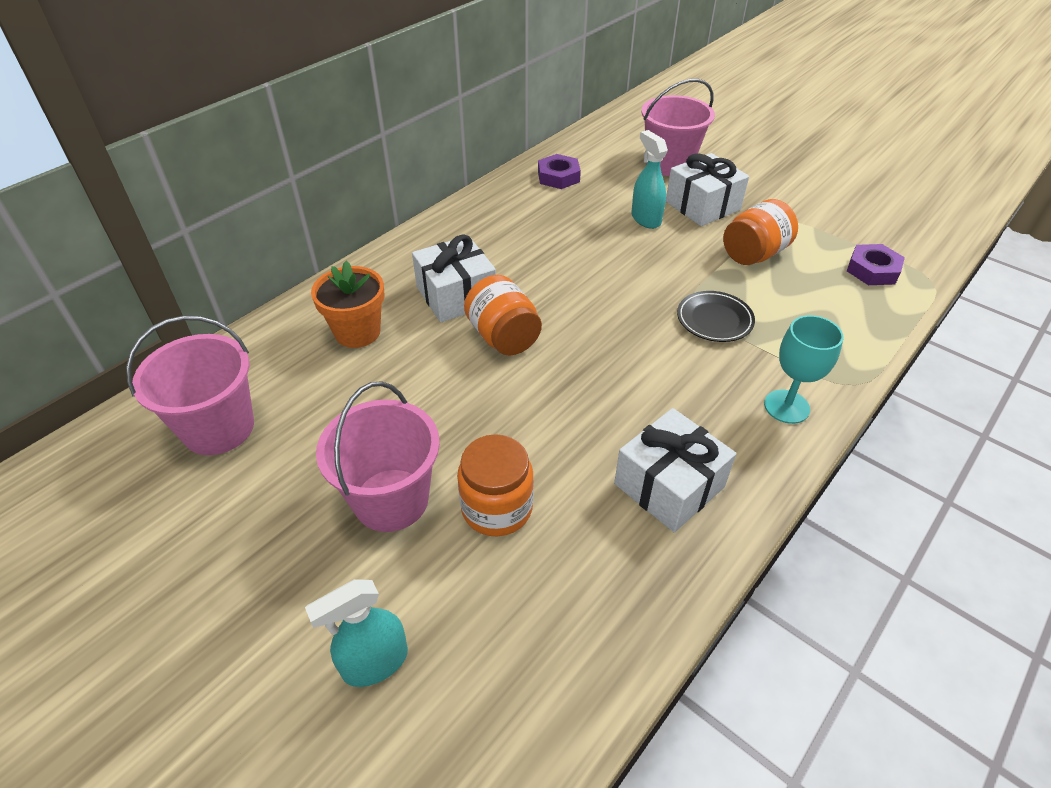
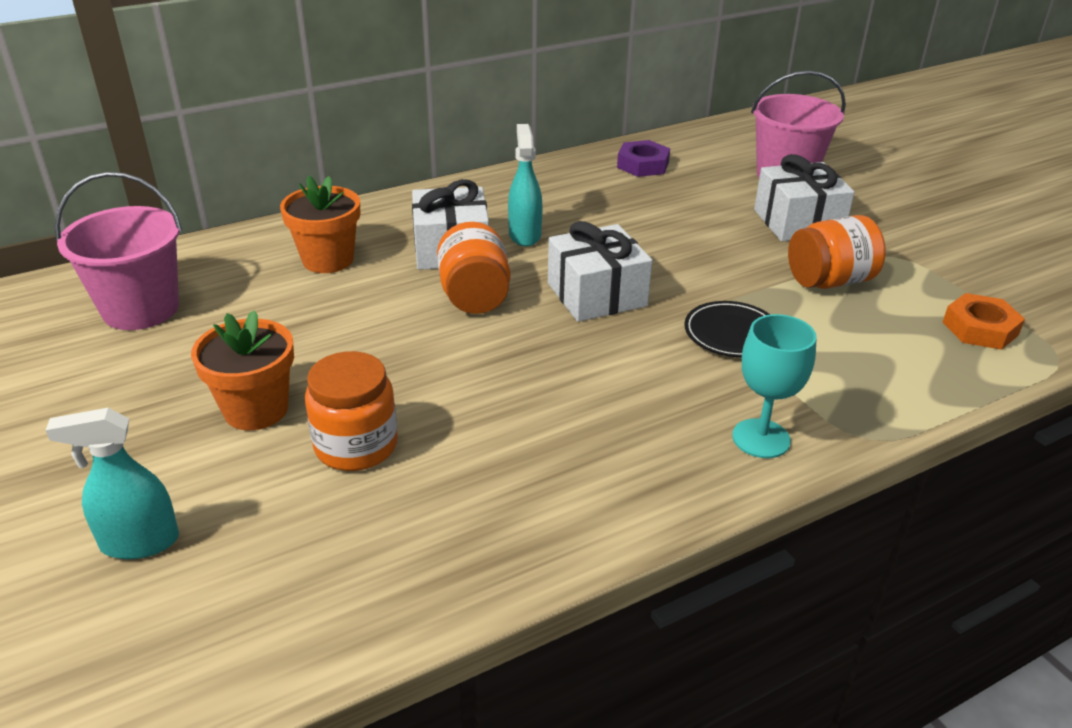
camera: 20 degrees right, 10 degrees down
pink bucket [316,381,440,532] -> orange flower pot [191,310,294,430]
white gift [614,408,736,533] -> white gift moved to [548,221,652,322]
turquoise spray bottle [631,130,668,229] -> turquoise spray bottle moved to [508,124,543,247]
purple nut [847,244,905,285] -> orange nut [943,293,1025,350]

